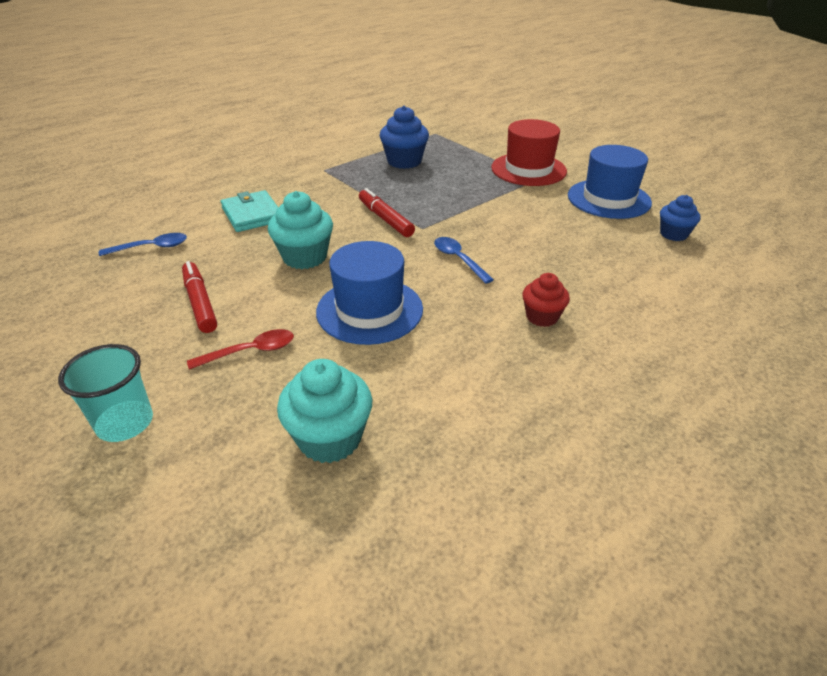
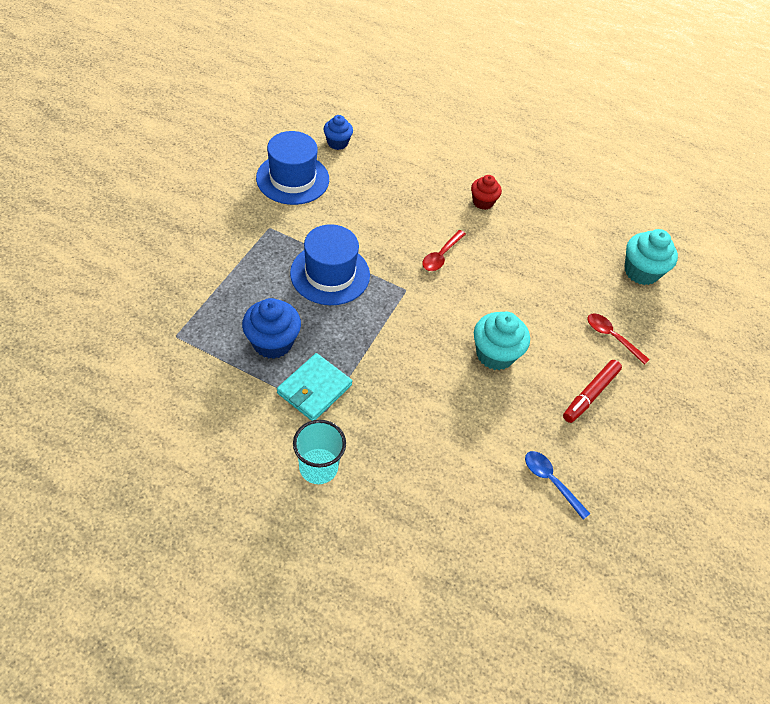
camera: 120 degrees left, 15 degrees up
turquoise cup [58,344,153,442] -> turquoise cup moved to [293,420,346,484]
turquoise wallet [221,190,278,232] -> turquoise wallet moved to [277,353,352,421]
blue hat [316,241,423,345] -> blue hat moved to [290,224,370,305]
red marker [359,188,415,237] -> none
blue spoon [434,237,494,284] -> red spoon [422,230,466,271]
red hat [491,119,567,186] -> none

